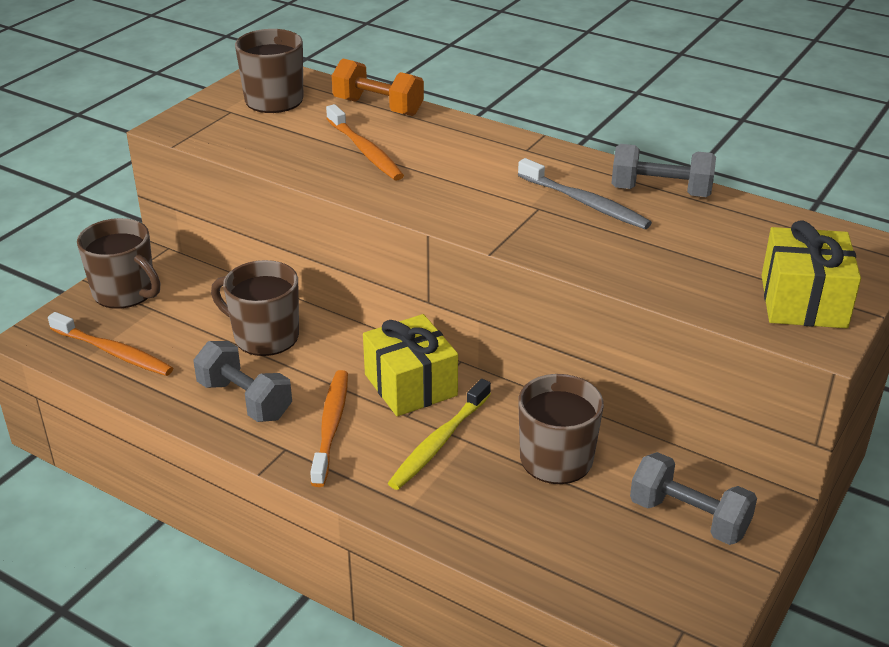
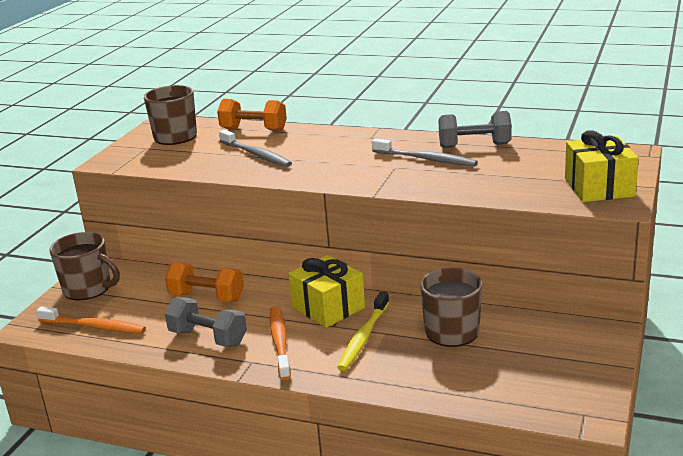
camera: 10 degrees left, 10 degrees down
brown mug [211,260,299,356] -> orange dumbbell [165,262,244,302]
orange toothbrush [326,104,404,180] -> grey toothbrush [219,130,292,167]
grey dumbbell [630,452,757,545] -> none

